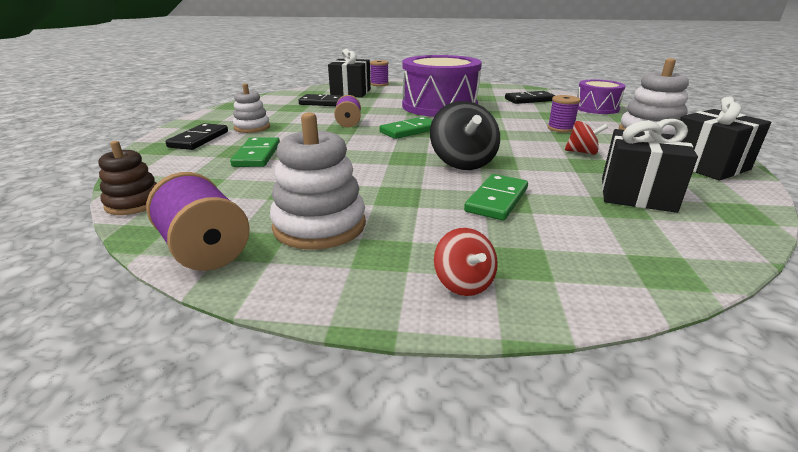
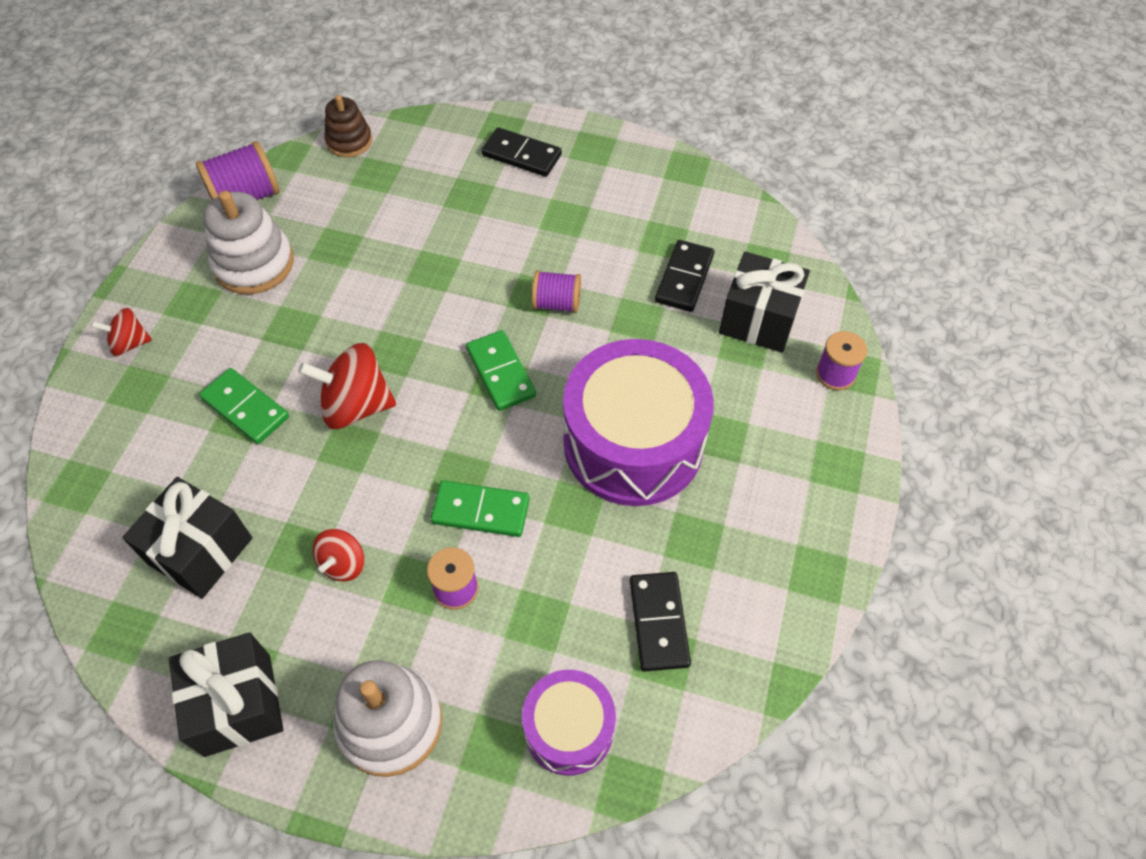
camera: 100 degrees right, 30 degrees up
green domino [230,137,280,167] -> green domino moved to [431,480,530,537]
white stacking toy [233,83,270,133] -> none
black spinning top [430,101,500,170] -> red spinning top [298,343,396,429]

